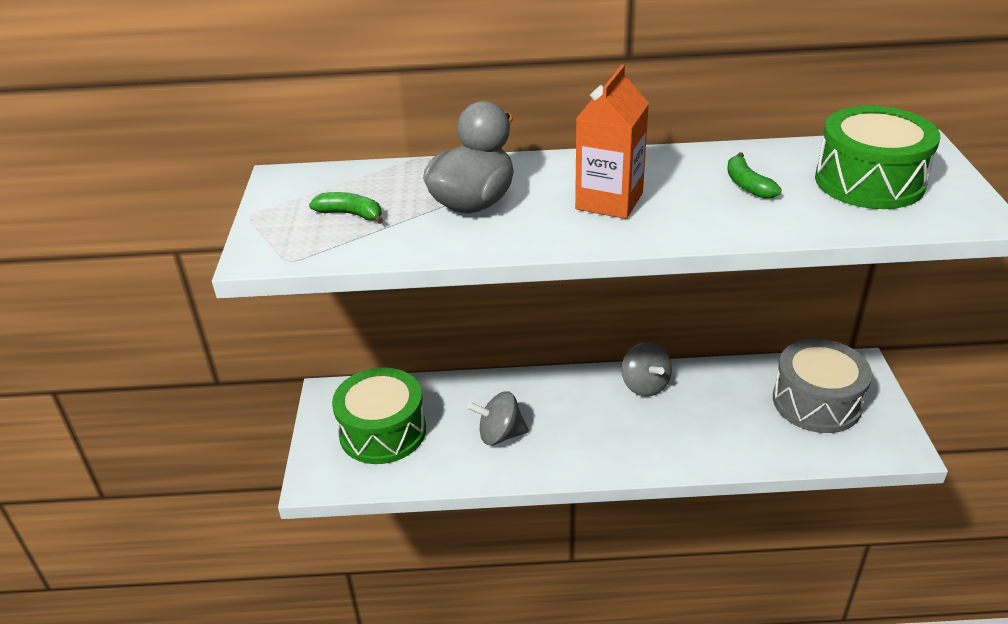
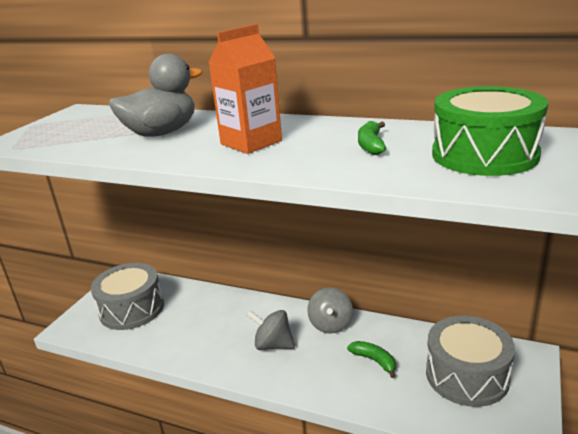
camera: 25 degrees right, 10 degrees down
green banana [309,192,383,224] -> green banana moved to [347,341,396,378]
green drum [332,367,426,464] -> grey drum [91,263,164,330]
grey spinning top [467,391,529,445] -> grey spinning top moved to [247,310,295,350]

